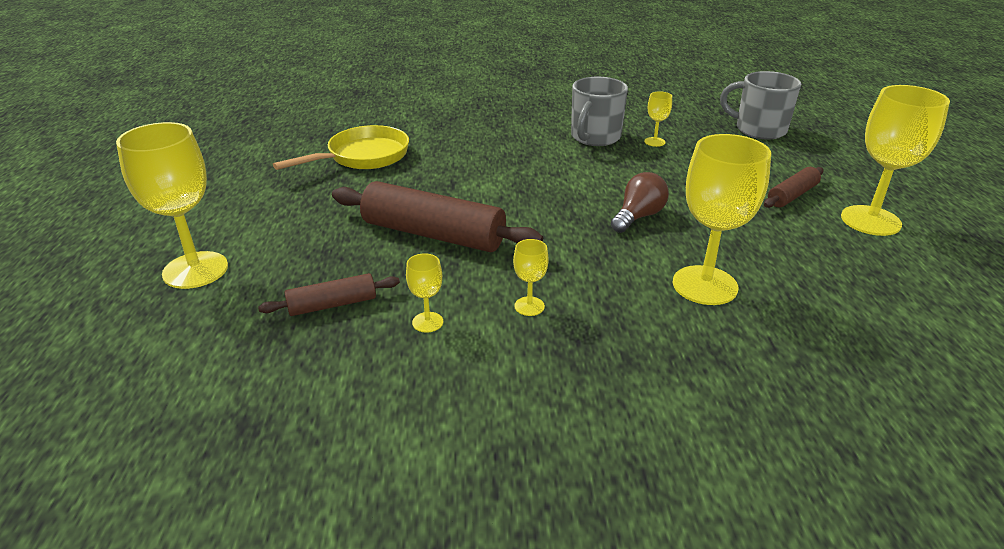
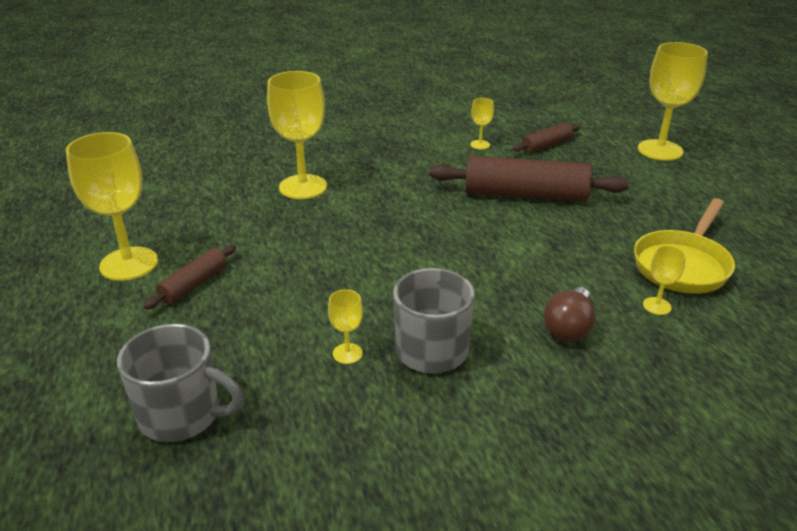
camera: 165 degrees right, 0 degrees up
yellow goblet [513,239,549,316] -> yellow goblet moved to [643,245,686,315]
brown light bulb [611,172,669,233] -> brown light bulb moved to [544,287,596,341]

